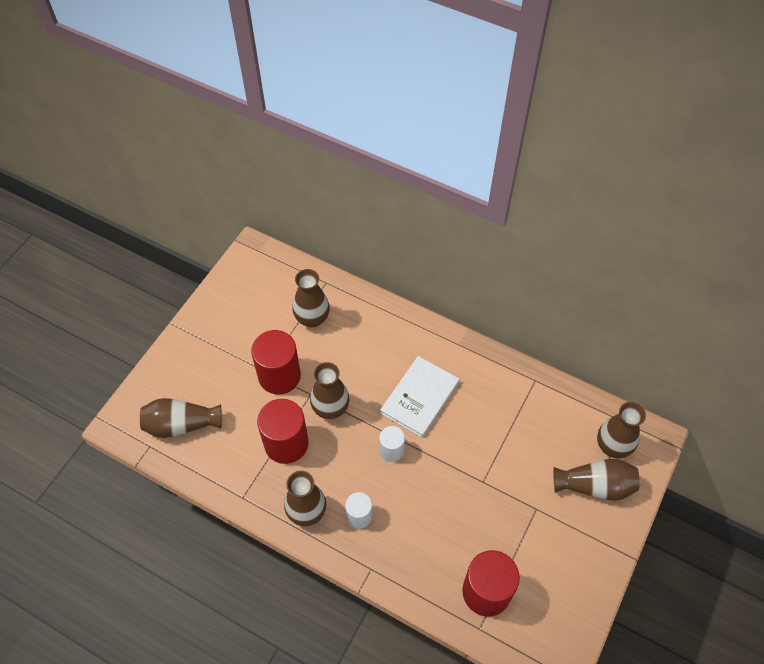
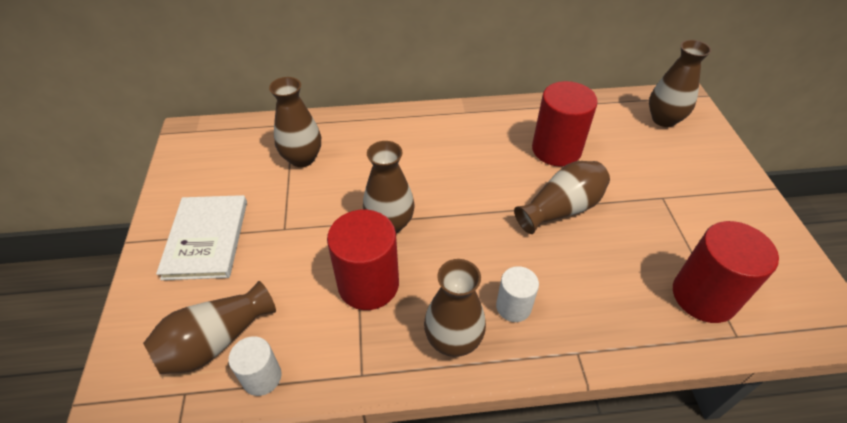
camera: 35 degrees left, 10 degrees down
red cylinder [251,330,301,394] -> red cylinder moved to [532,81,598,167]
white cylinder [379,426,405,462] -> white cylinder moved to [228,336,282,396]
white book [380,356,460,437] -> white book moved to [156,195,247,280]
brown vase [554,459,640,501] -> brown vase moved to [514,161,610,234]

